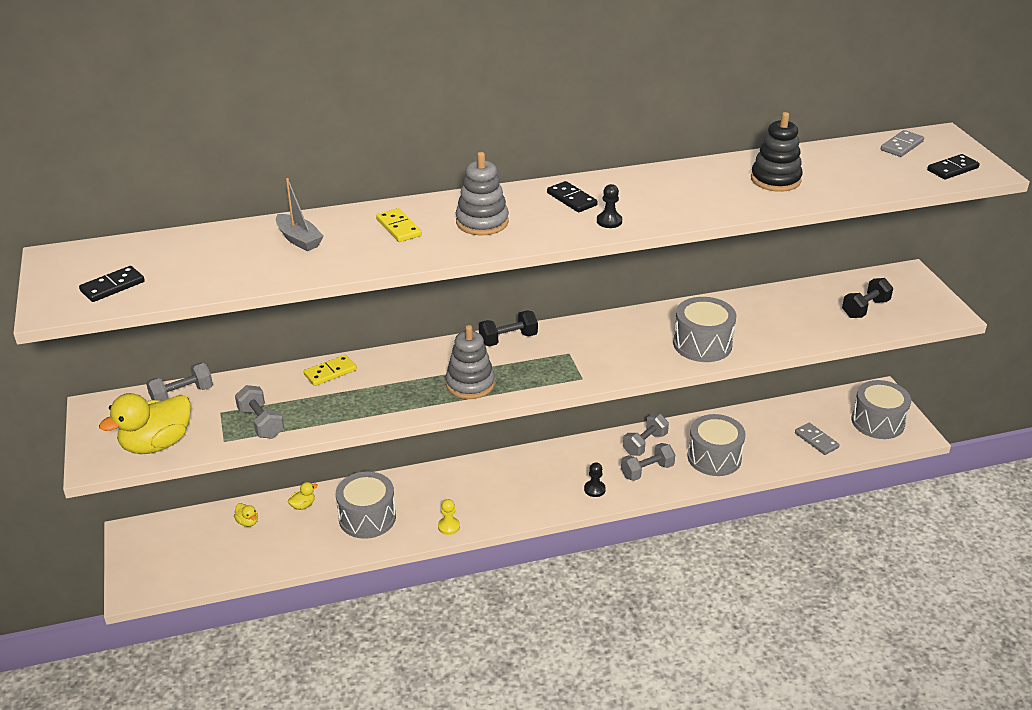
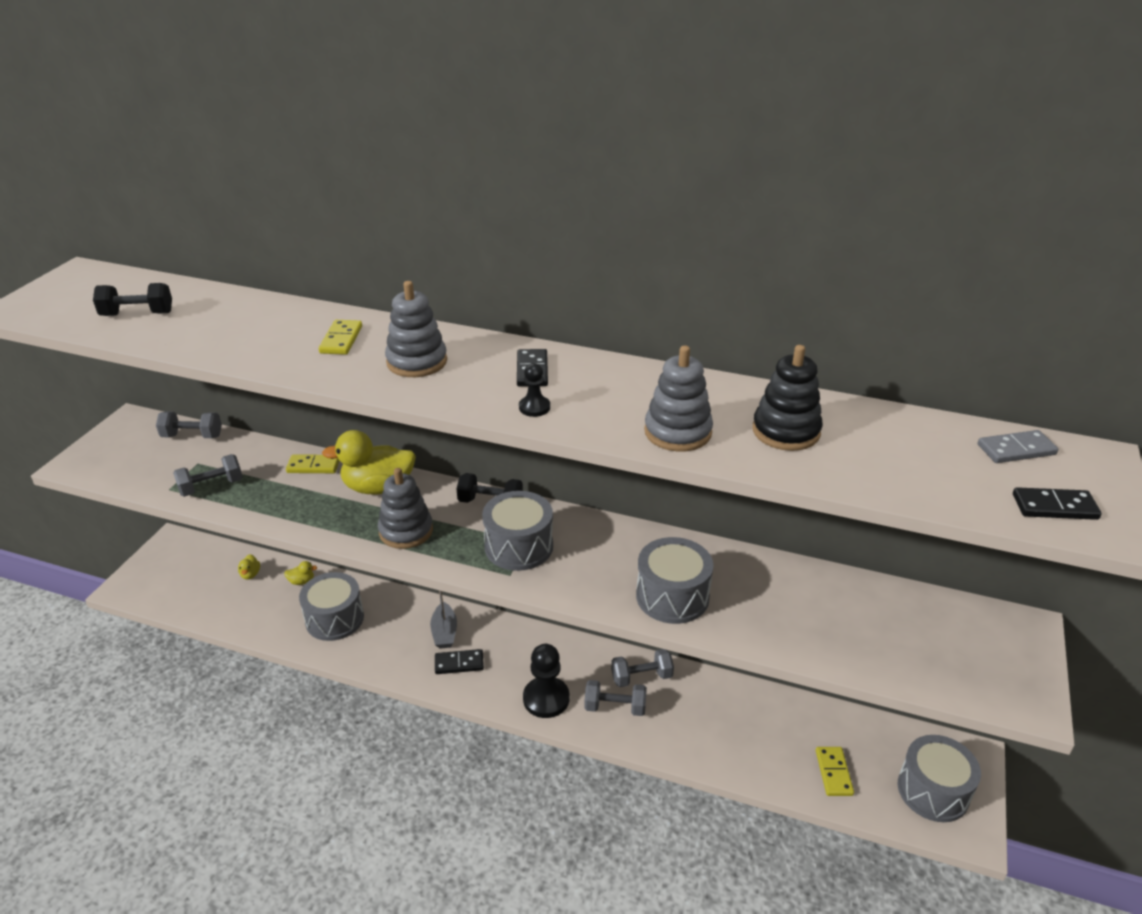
camera: 35 degrees right, 0 degrees up
black domino [79,266,145,302] -> black domino moved to [435,649,484,674]
yellow duck [99,393,191,454] -> yellow duck moved to [322,430,416,494]
grey dumbbell [235,385,284,439] -> grey dumbbell turned 60 degrees clockwise [173,454,243,497]
grey boat [276,178,324,251] -> grey boat moved to [430,591,457,649]
yellow pawn [438,499,460,535] -> none
black pawn [584,462,606,497] -> black pawn [523,644,569,718], size x1.92
grey drum [687,414,746,476] -> grey drum moved to [482,491,553,571]
grey domino [795,423,840,455] -> yellow domino [816,747,854,796]
black dumbbell [842,278,893,318] -> black dumbbell moved to [93,283,172,316]
none -> grey stacking toy [644,345,713,452]

